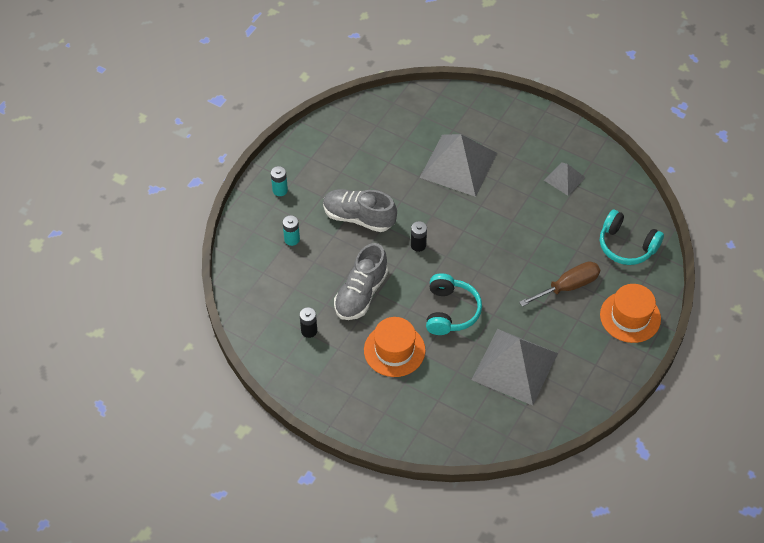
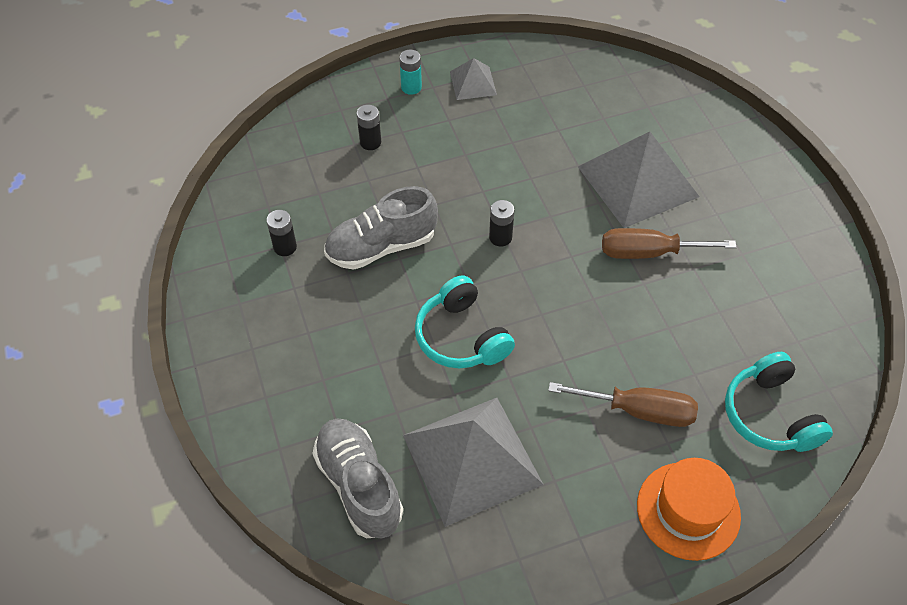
camera: 40 degrees right, 0 degrees up
turquoise battery [283,215,300,246] -> black battery [357,105,381,150]
grey shoe [323,189,397,232] -> grey shoe moved to [313,418,403,539]
orange hat [364,317,425,377] -> none
turquoise headphones [426,273,482,335] -> turquoise headphones turned 105 degrees clockwise [415,275,515,368]
grey pyramid [544,162,586,196] -> grey pyramid moved to [450,58,497,100]
none -> brown screwdriver [602,228,737,259]

